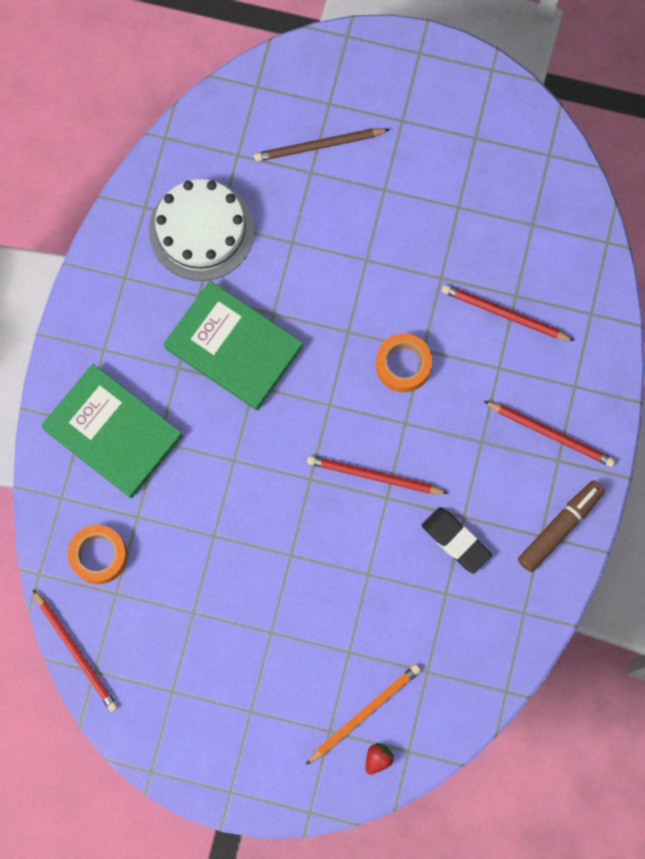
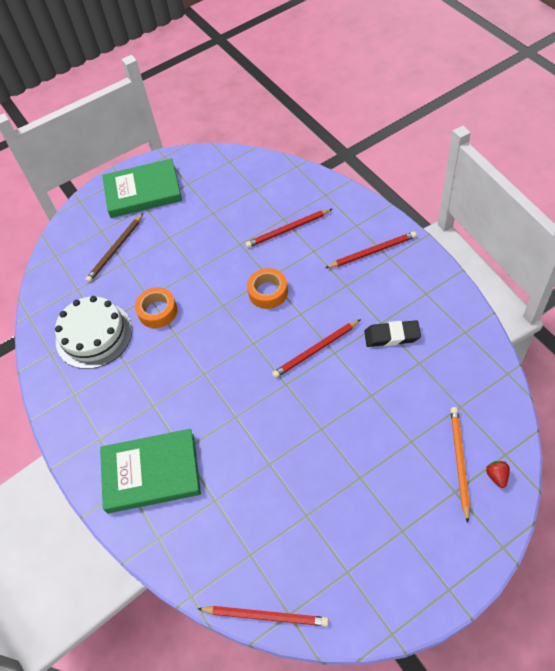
camera: 40 degrees left, 20 degrees down
orange tape [68,525,128,584] -> orange tape moved to [135,287,177,328]
green book [164,281,303,410] -> green book moved to [102,158,182,218]
brown marker [518,480,605,572] -> none

